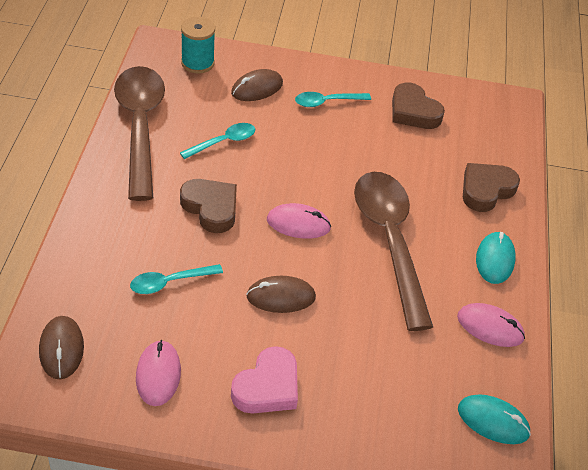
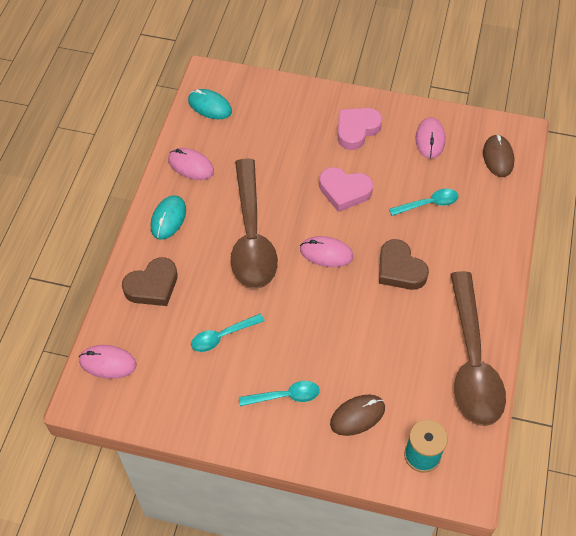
camera: 170 degrees left, 10 degrees up
turquoise spoon [180,123,255,159] -> turquoise spoon moved to [191,314,264,352]
brown mouse [246,276,316,313] -> pink heart [319,167,373,212]
brown heart [392,82,445,129] -> none
none -> pink mouse [79,345,136,379]

